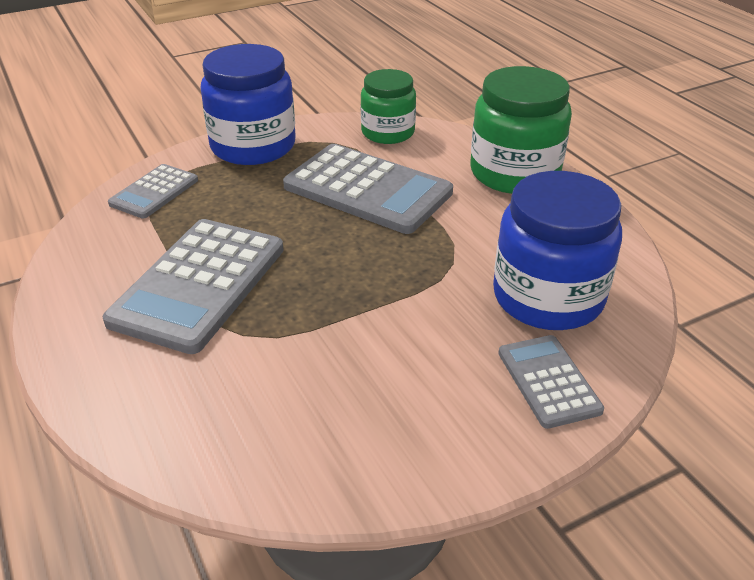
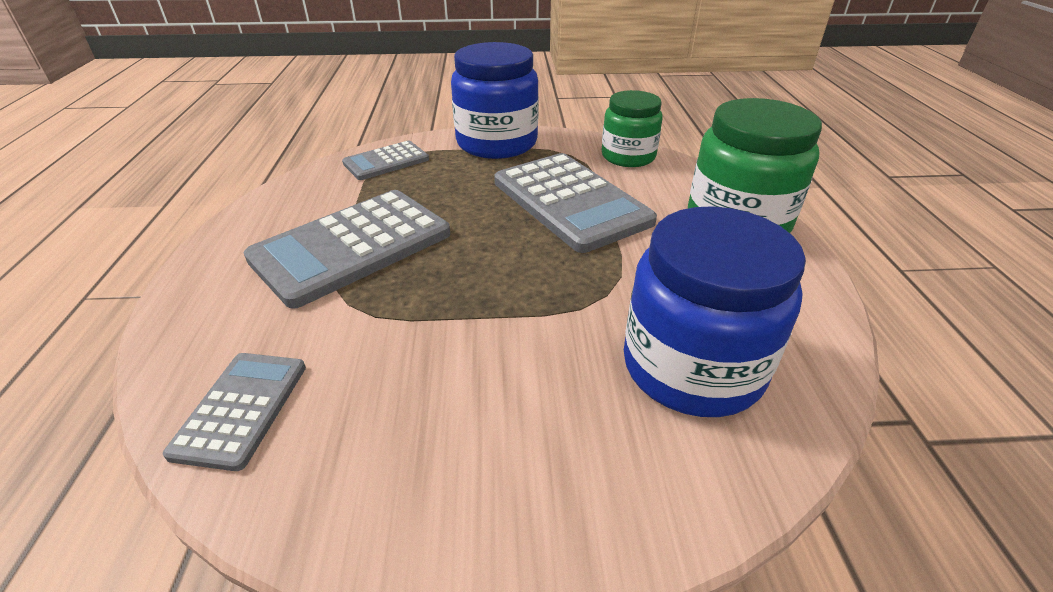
camera: 25 degrees right, 0 degrees up
grey calculator [498,335,604,429] -> grey calculator moved to [163,353,306,471]

